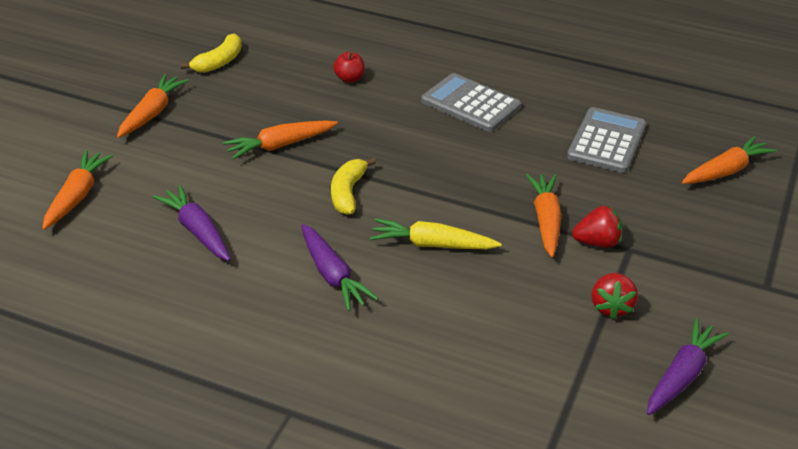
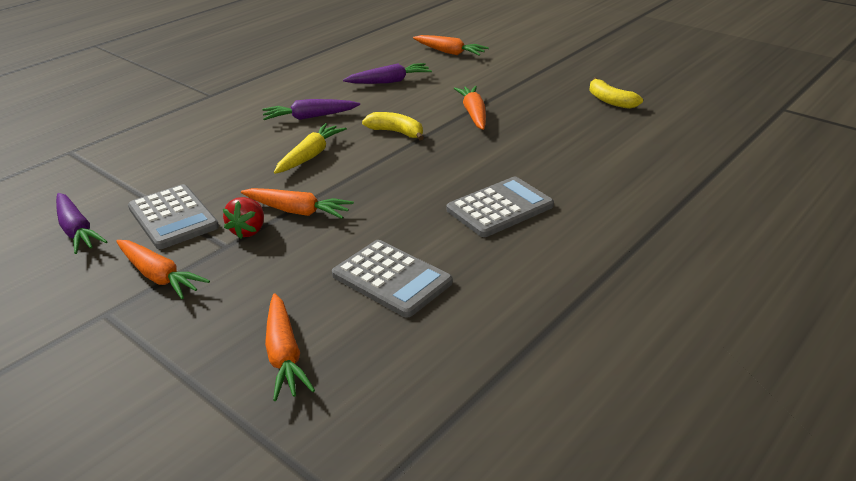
camera: 110 degrees right, 5 degrees down
orange carrot [117,74,189,138] -> orange carrot moved to [116,240,210,299]
red apple [333,52,365,83] -> none
red strawberry [592,273,638,320] -> grey calculator [128,184,219,249]

